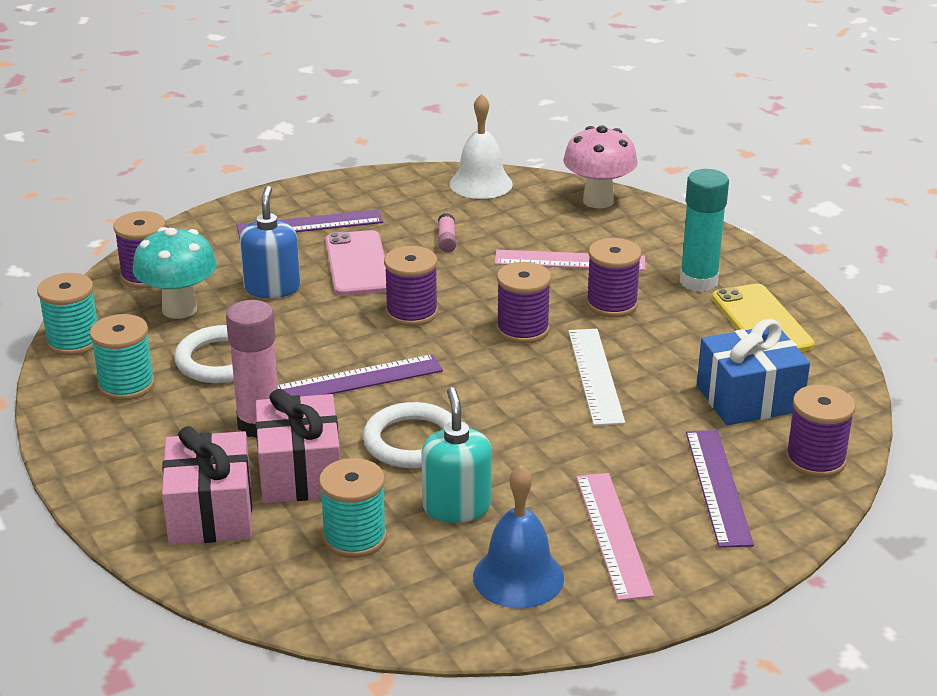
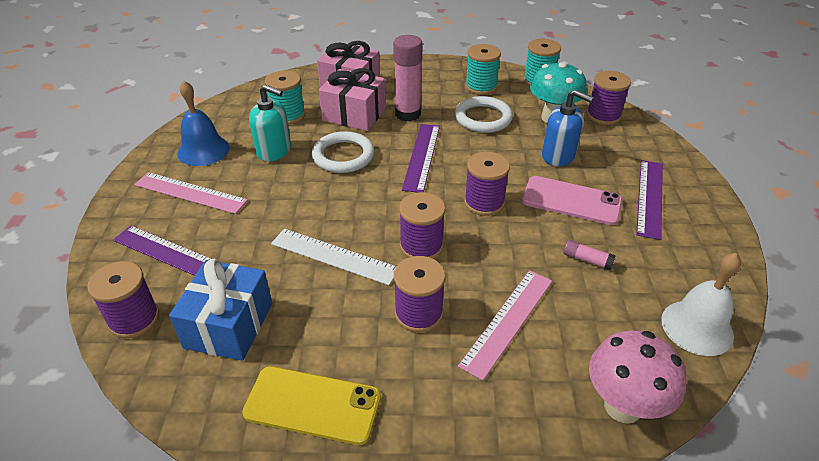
camera: 120 degrees right, 10 degrees up
turquoise glue stick [680,169,729,292] -> none

